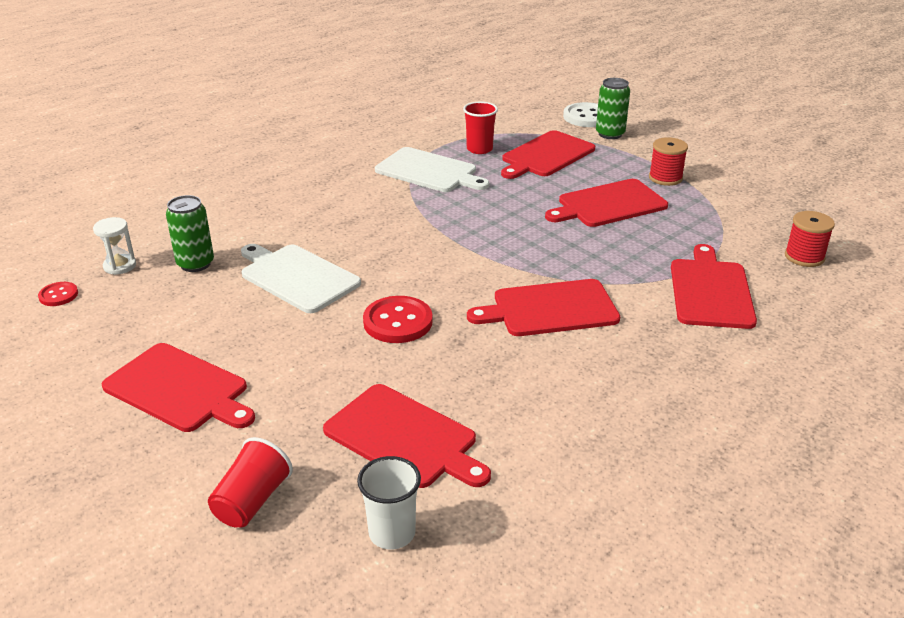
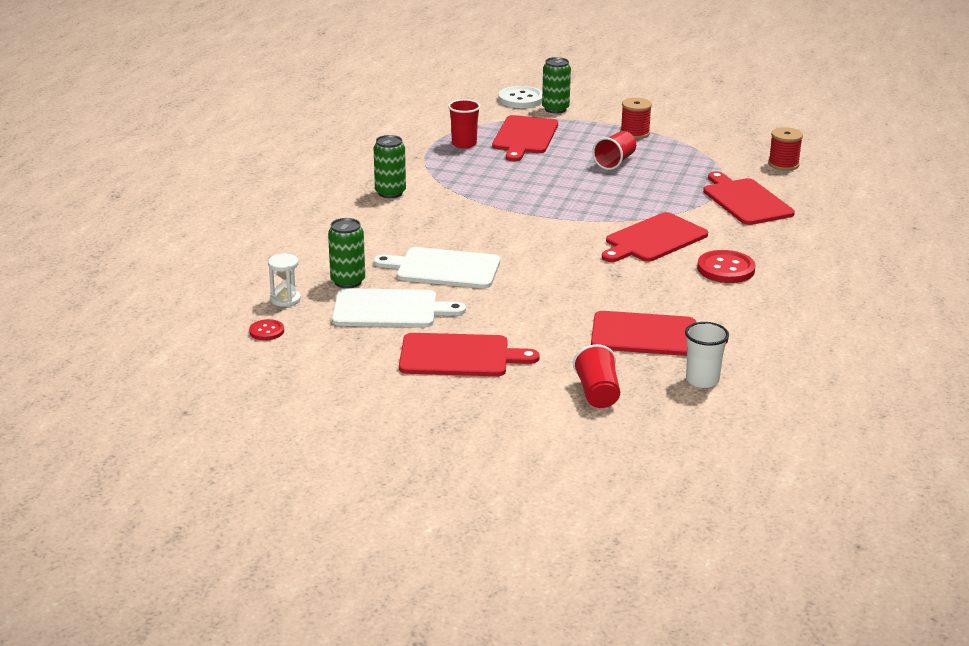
camera: 30 degrees left, 5 degrees down
red button [363,296,433,343] -> red button moved to [697,250,756,283]
white cutting board [375,147,489,192] -> white cutting board moved to [332,288,466,327]
red cutting board [545,179,668,227] -> red cup [592,131,636,170]
none -> green can [374,135,406,198]

